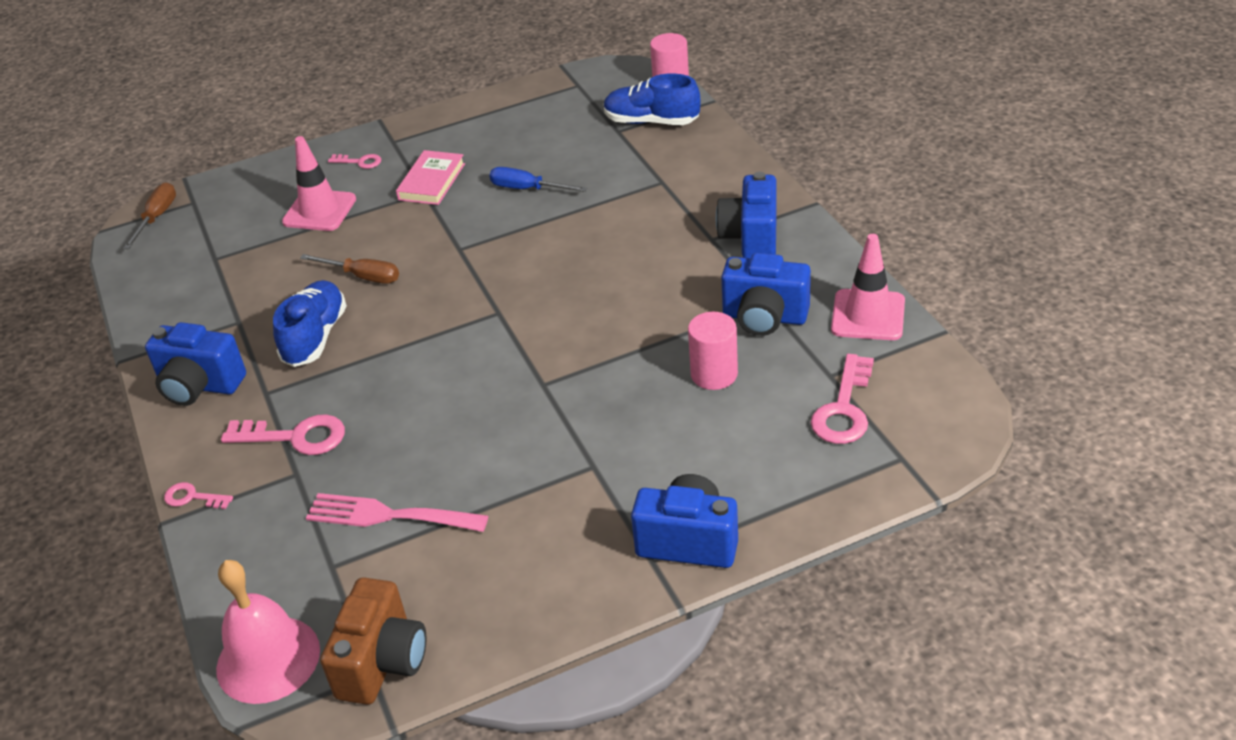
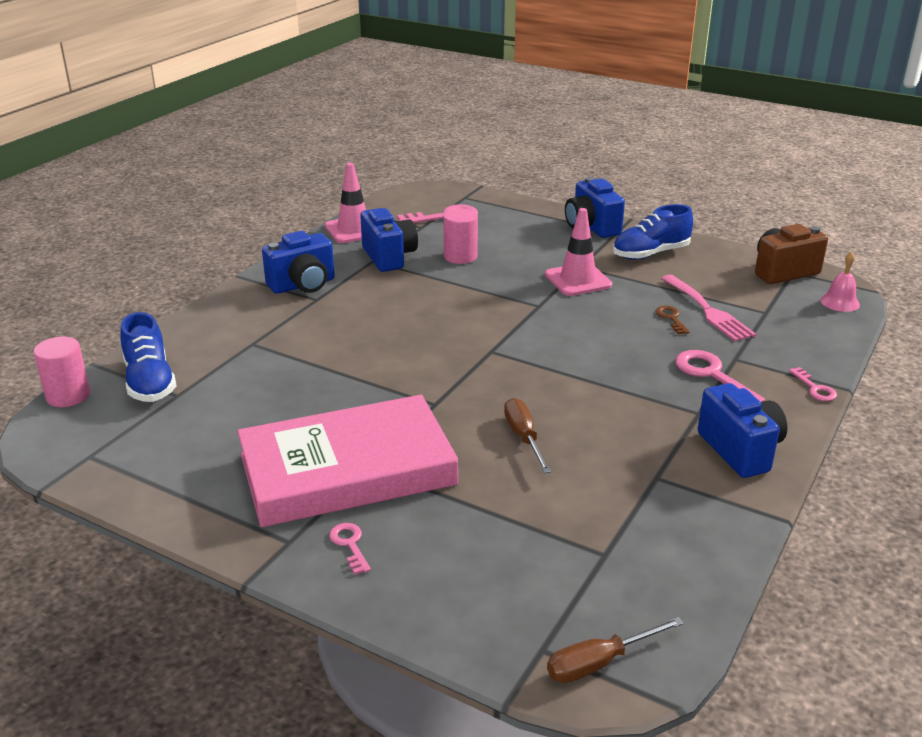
camera: 130 degrees left, 10 degrees down
pink bell [216,560,320,704] -> pink bell [820,251,860,312], size x0.56
blue shoe [273,280,347,367] -> blue shoe moved to [613,204,693,260]
pink traffic cone [282,136,356,231] -> pink traffic cone moved to [545,208,612,296]
pink book [396,150,465,205] -> pink book [237,395,458,527], size x2.23
blue screwdriver [489,167,587,192] -> none
none -> brown key [656,306,690,334]

